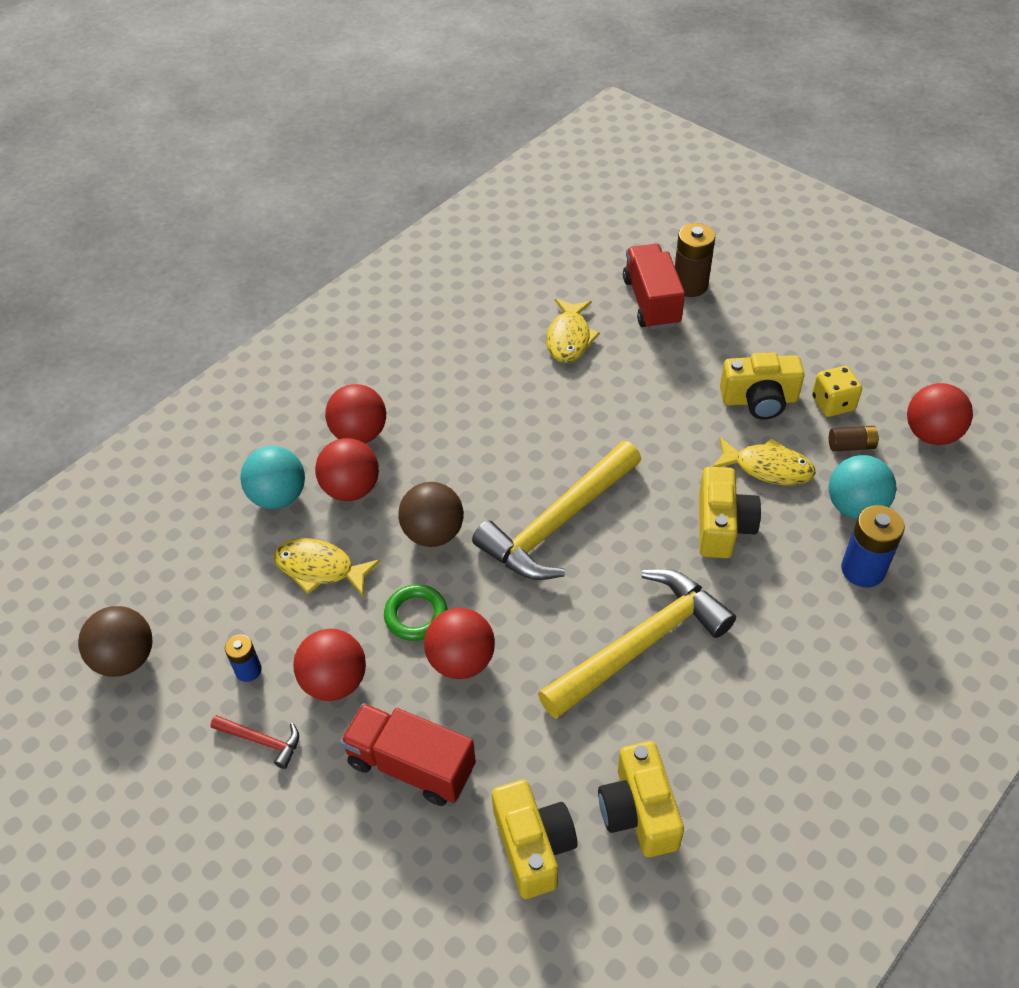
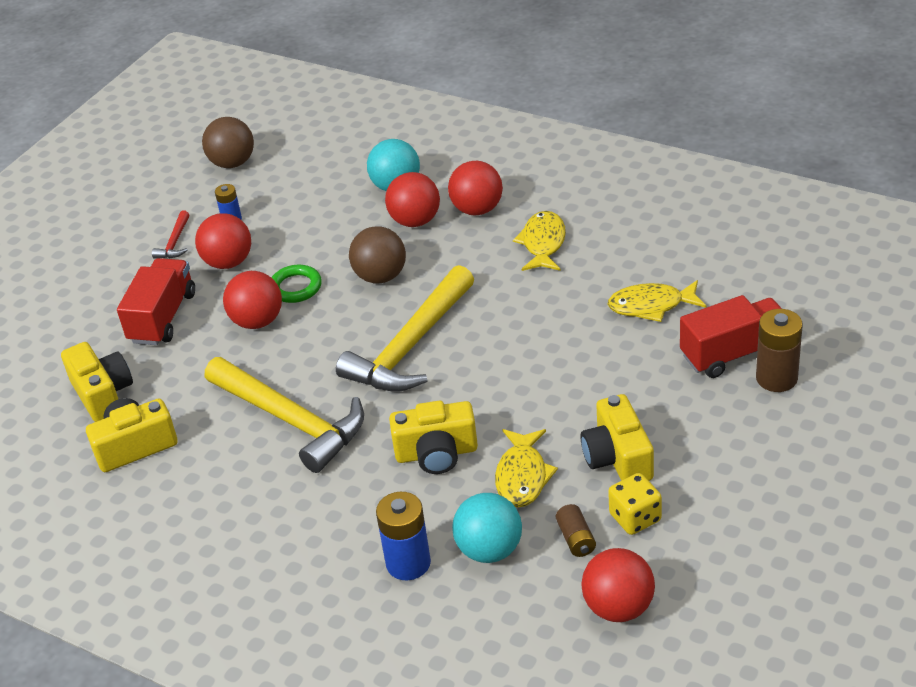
camera: 80 degrees right, 10 degrees down
yellow fish [274,538,381,596] -> yellow fish moved to [513,211,566,271]
yellow hammer [472,441,641,580] -> yellow hammer turned 90 degrees counterclockwise [336,265,474,392]
yellow camera [492,780,577,899] -> yellow camera turned 90 degrees counterclockwise [61,342,133,422]

